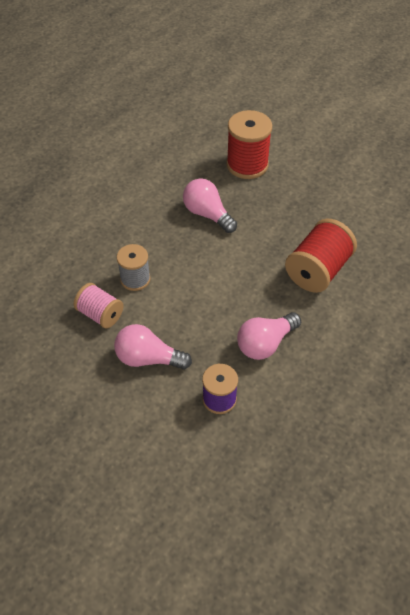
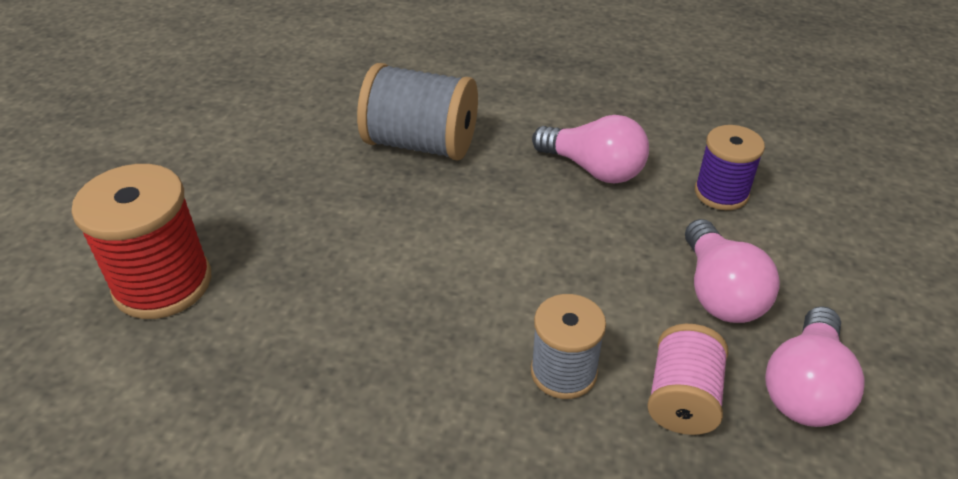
camera: 110 degrees left, 10 degrees down
pink light bulb [183,178,237,233] -> pink light bulb moved to [765,306,864,427]
red spool [285,219,357,293] -> grey spool [357,63,478,161]

